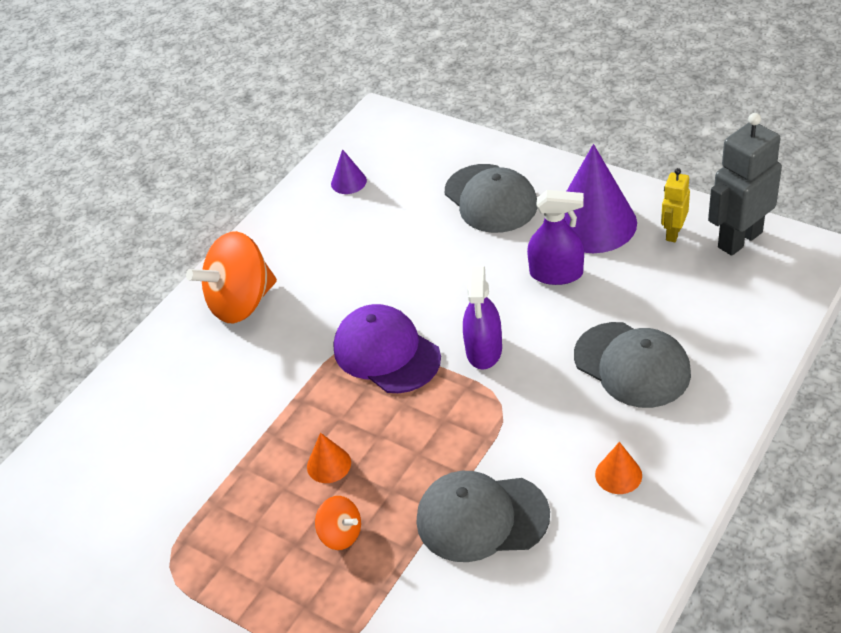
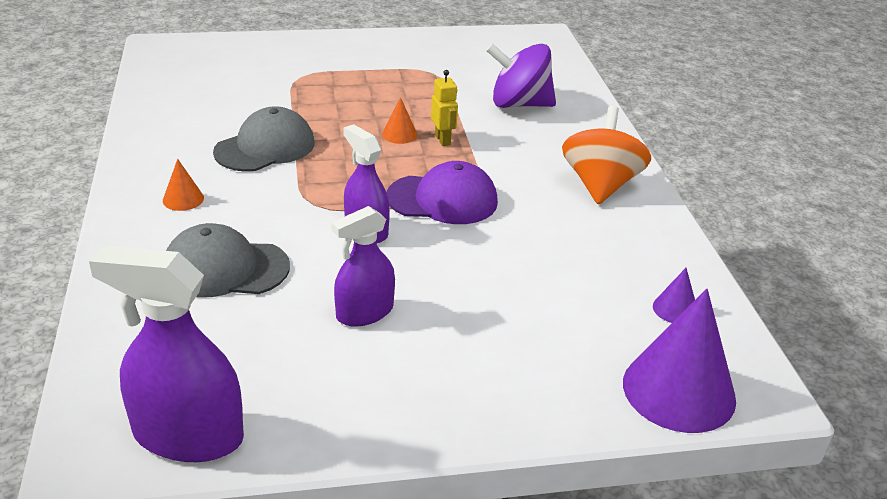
camera: 130 degrees right, 10 degrees down
orange spinning top [315,496,361,550] -> none
grey cap [445,164,538,233] -> none
purple cone [564,144,637,253] -> purple cone moved to [623,288,736,433]
yellow robot [661,168,690,242] -> yellow robot moved to [431,70,458,146]
grey robot [708,113,782,256] -> purple spray bottle [89,246,244,462]
none -> purple spinning top [486,43,556,108]

